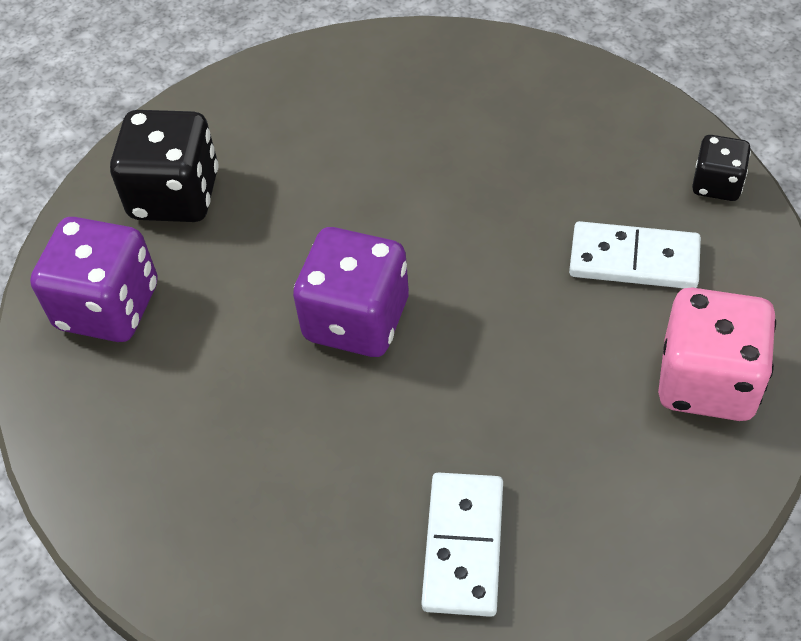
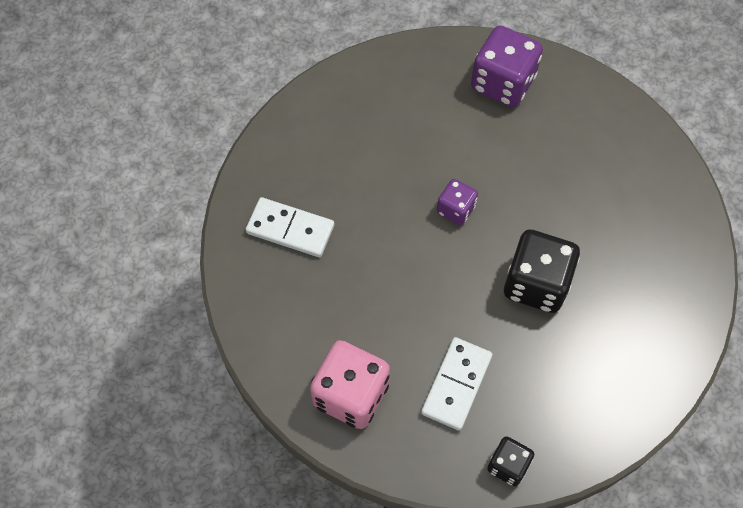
camera: 100 degrees right, 10 degrees up
black dice [110,110,219,222] -> black dice moved to [504,229,580,313]
purple dice [293,227,409,357] -> purple dice [437,179,478,225], size x0.55

